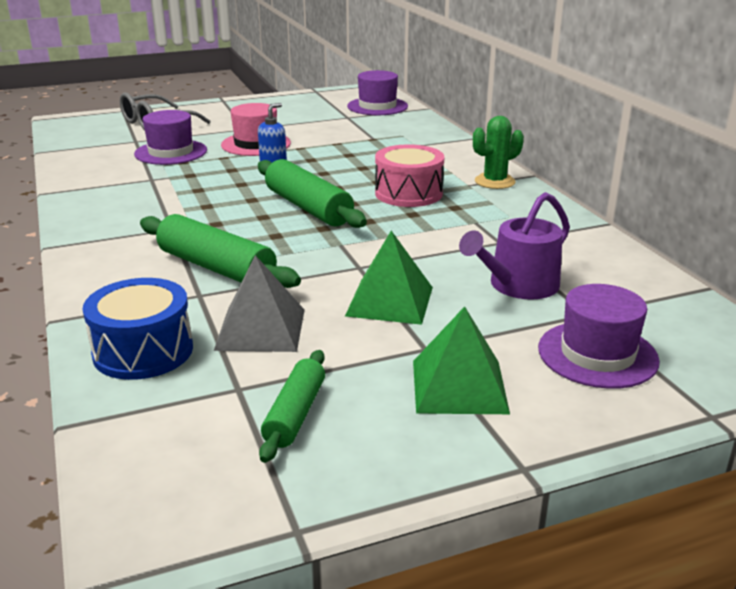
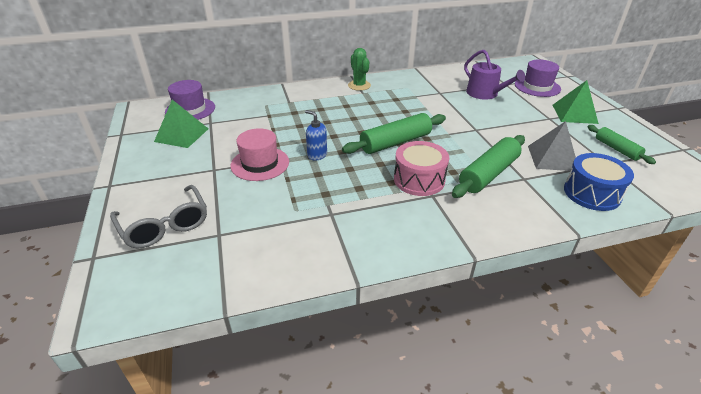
camera: 85 degrees left, 10 degrees up
purple hat [134,110,207,165] -> none
green rolling pin [259,350,325,463] -> green rolling pin turned 45 degrees clockwise [587,125,656,164]
green pyramid [345,231,433,325] -> green pyramid moved to [154,100,208,148]
pink drum [375,144,444,207] -> pink drum moved to [394,141,449,196]

